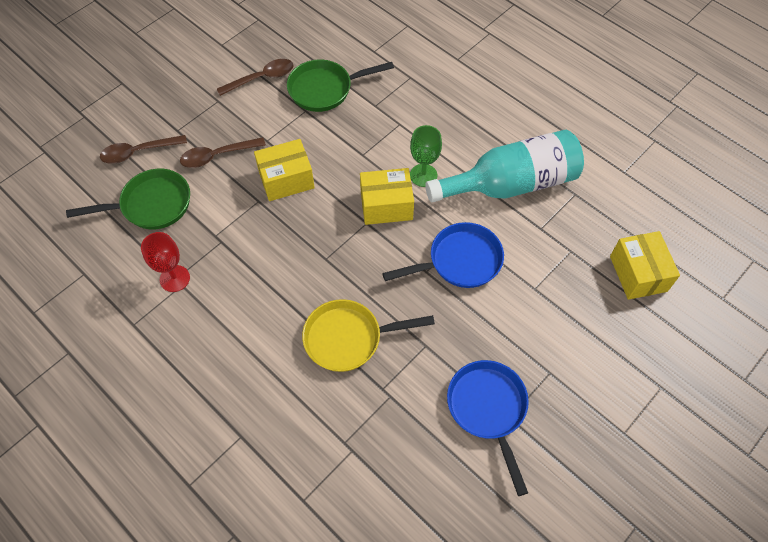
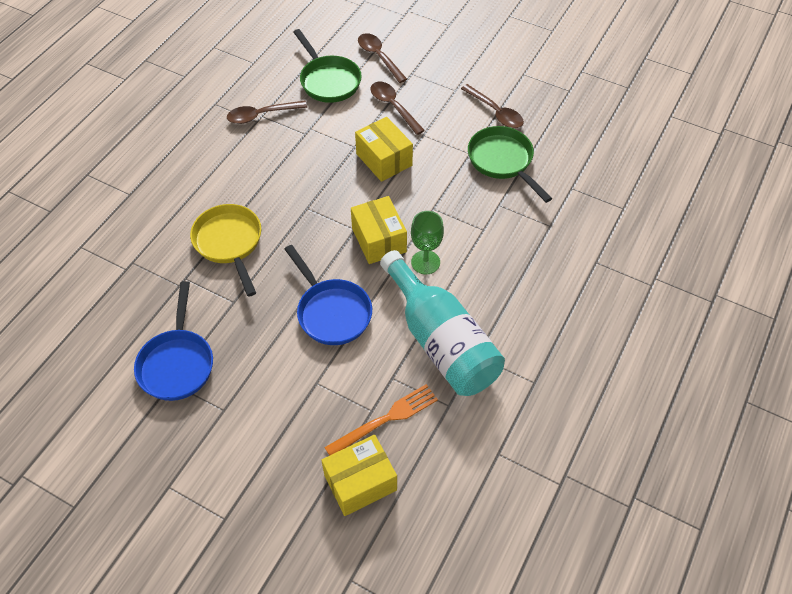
camera: 75 degrees right, 5 degrees down
red goblet [141,232,190,292] -> brown spoon [227,101,307,124]
blue pan [447,360,529,496] -> blue pan turned 120 degrees clockwise [134,281,213,401]
none -> orange fork [324,384,438,456]

